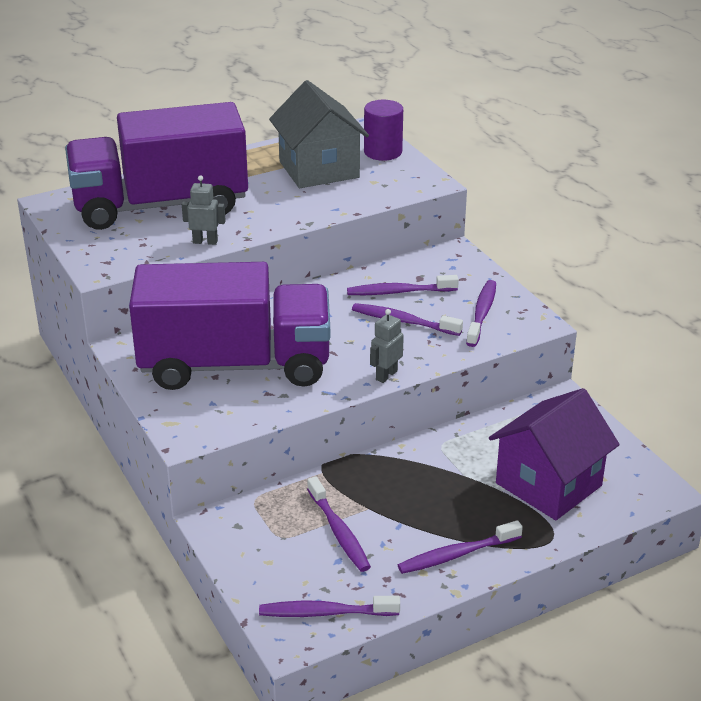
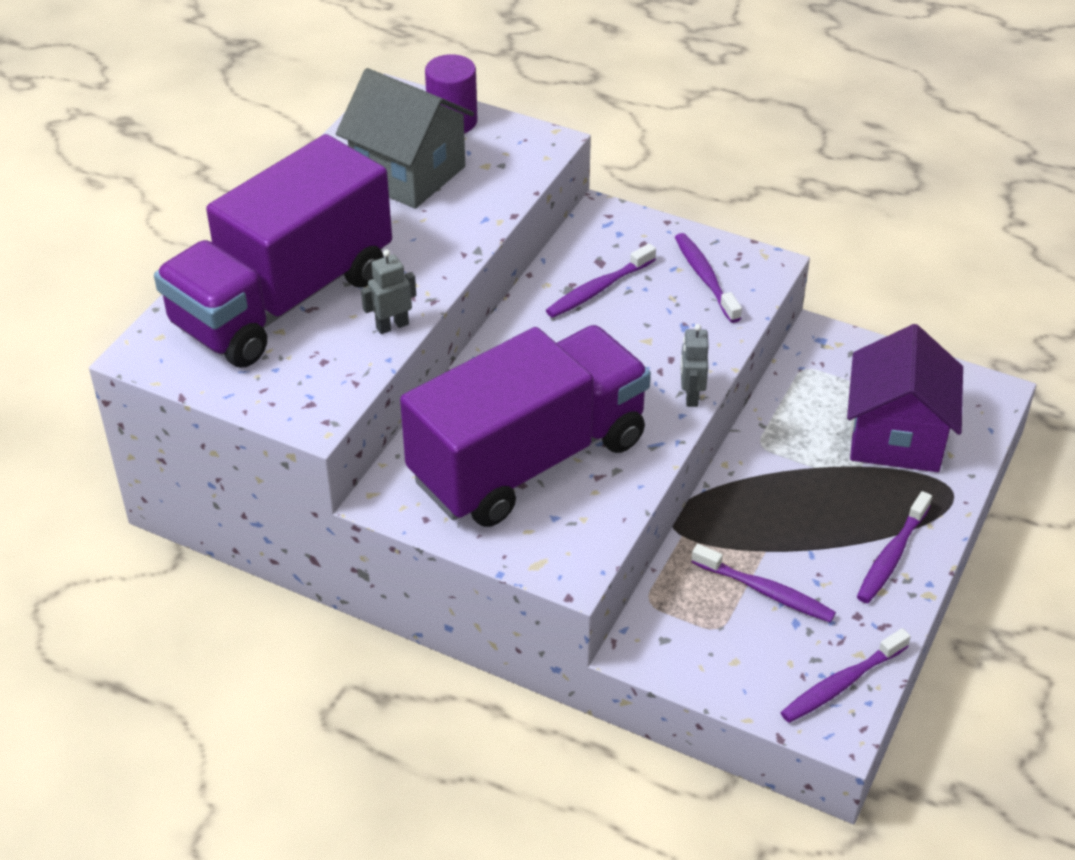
camera: 35 degrees left, 10 degrees up
purple toothbrush [352,303,463,336] -> none

